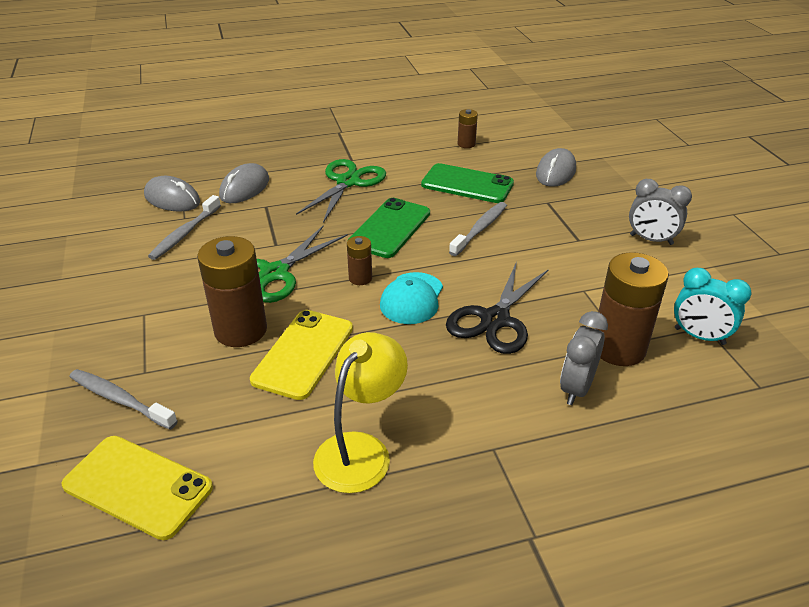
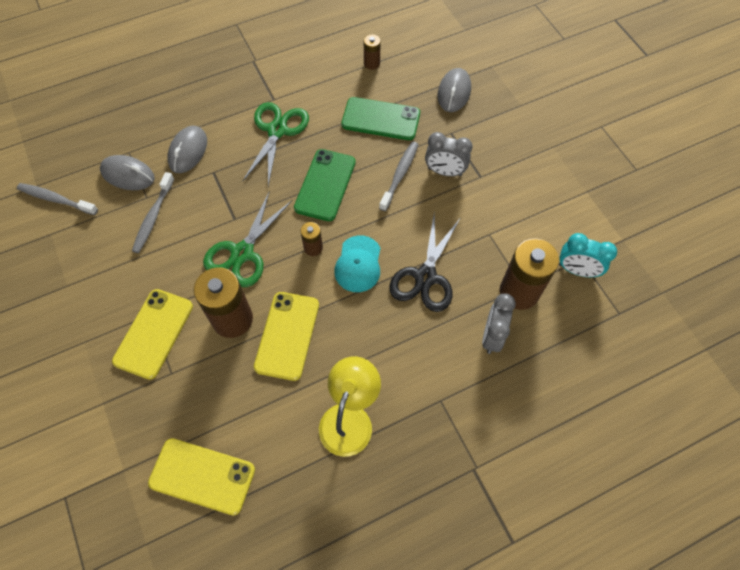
camera: 10 degrees left, 25 degrees up
grey toothbrush [69,369,178,430] -> grey toothbrush moved to [17,183,98,215]
grey clock [629,179,692,245] -> grey clock moved to [425,132,472,176]
none -> yellow phone [112,289,193,380]

